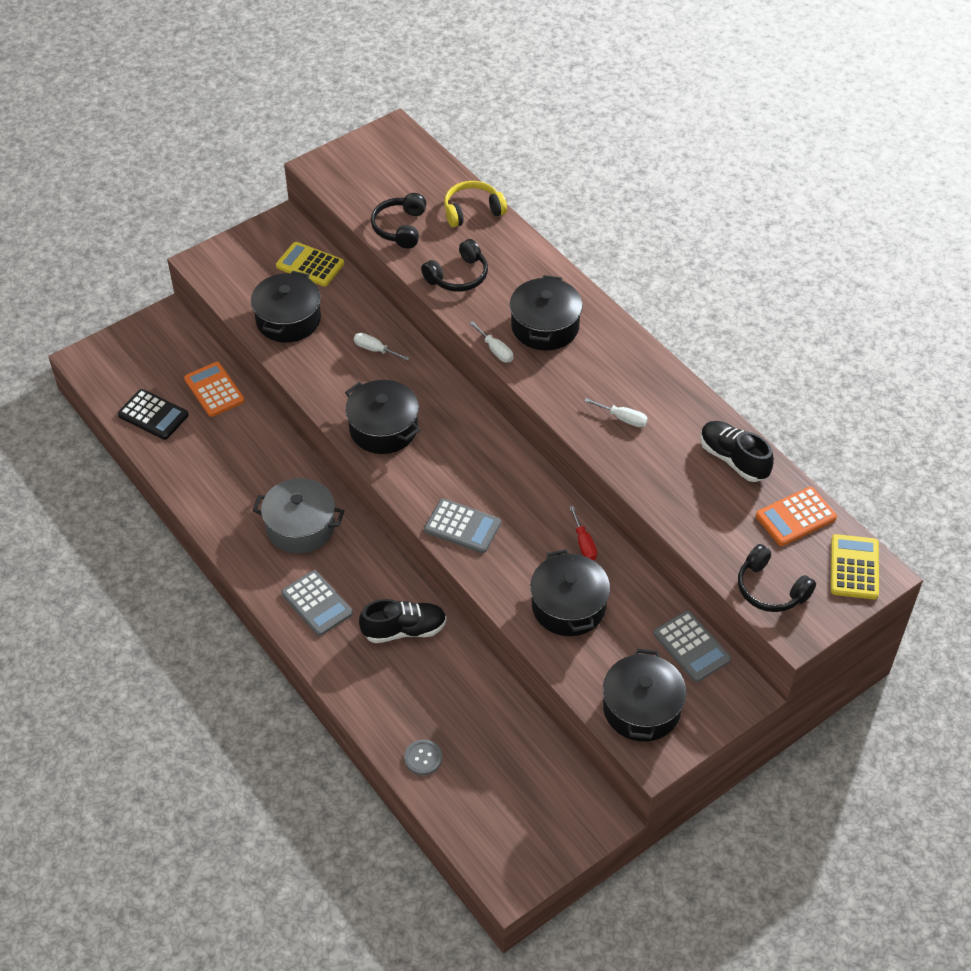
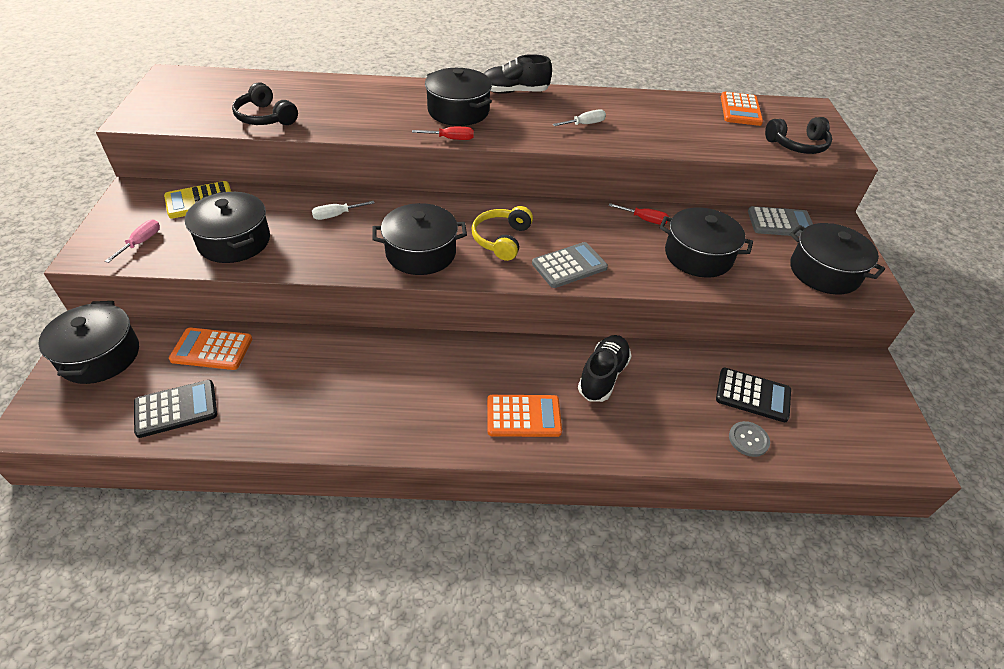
camera: 55 degrees left, 5 degrees down
grey pot [252,478,344,554] -> none
grey calculator [281,570,353,636] -> orange calculator [487,395,562,437]
black headphones [421,239,488,292] -> none
yellow headphones [444,181,507,227] -> yellow headphones moved to [472,206,533,261]
white screwdriver [470,321,513,363] -> red screwdriver [412,127,474,140]
black shoe [700,421,774,482] -> black shoe moved to [484,54,552,94]
yellow calculator [831,534,879,599] -> none
none -> black pot [38,301,139,384]
none -> pink screwdriver [105,220,160,263]
none -> black calculator [716,368,791,422]

